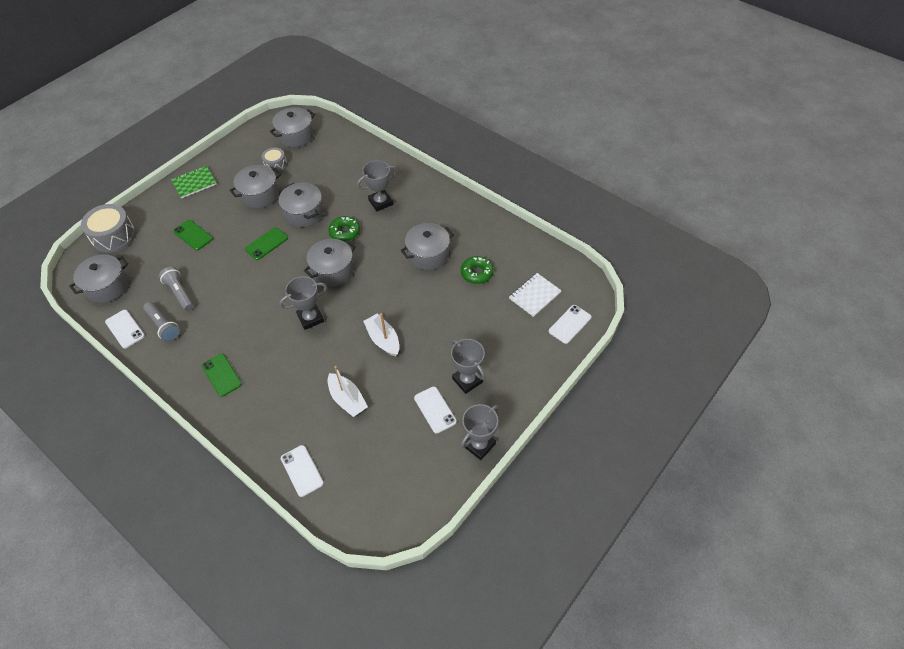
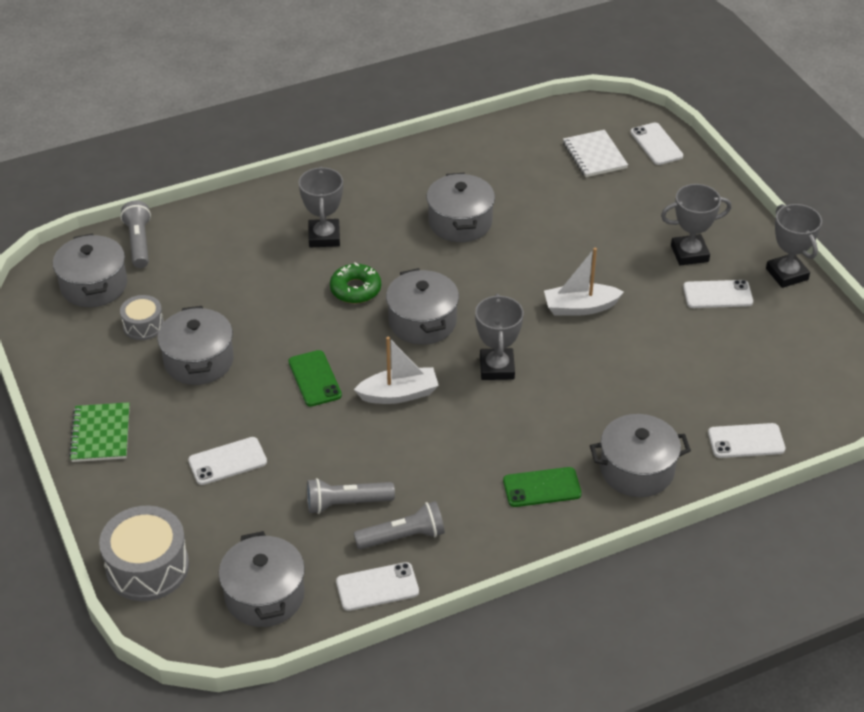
camera: 65 degrees left, 10 degrees down
green phone [173,220,213,250] -> white phone [188,437,267,485]
grey pot [279,183,324,227] -> grey pot moved to [590,414,691,497]
white boat [328,366,368,417] -> white boat moved to [354,337,439,404]
green donut [461,256,494,284] -> none
none -> grey flashlight [120,201,151,268]

